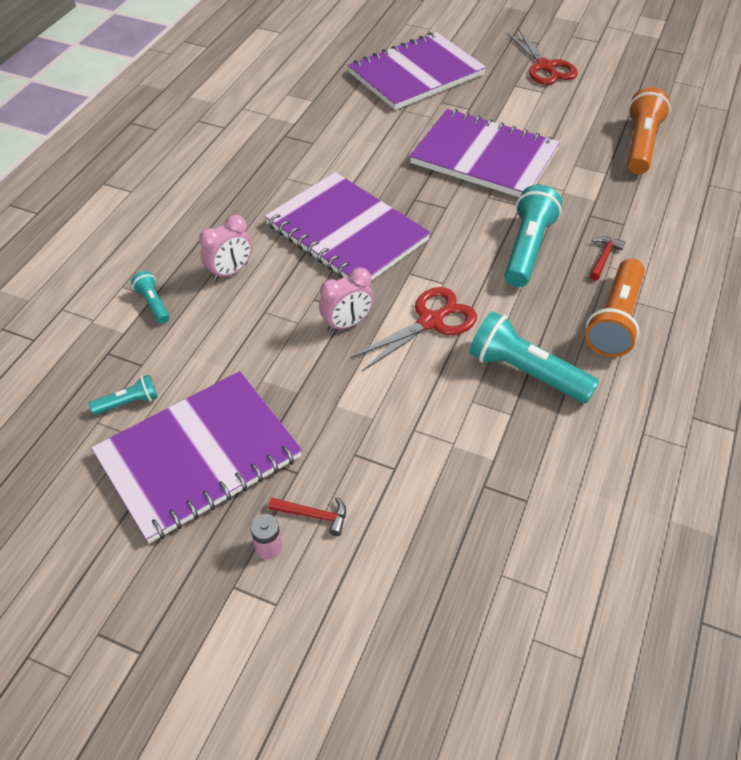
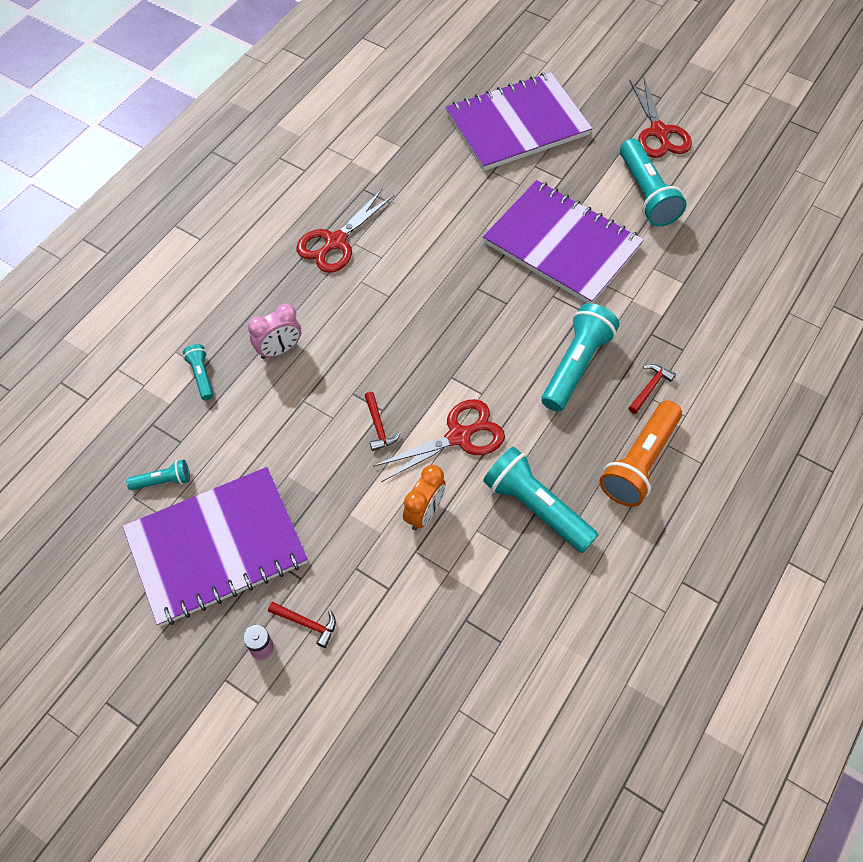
camera: 10 degrees right, 10 degrees up
purple notebook [264,172,431,281] -> none
pink clock [319,268,374,332] -> red hammer [364,392,400,451]
orange flashlight [627,87,671,174] -> none
none -> red scissors [297,189,394,273]
none -> orange clock [403,465,446,530]
none -> turquoise flashlight [620,138,687,227]

